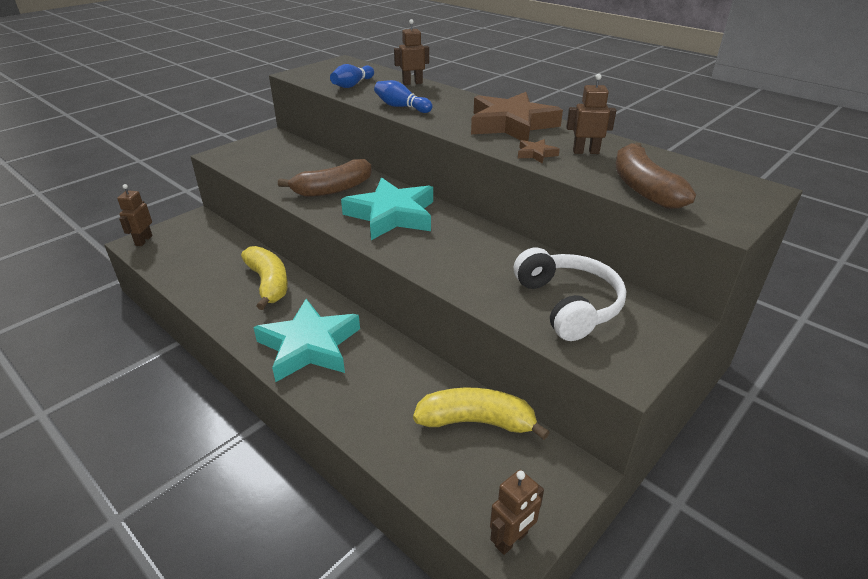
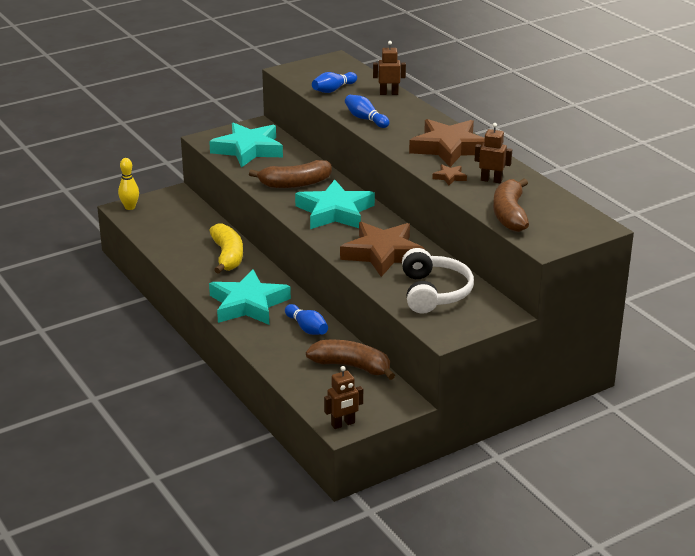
camera: 15 degrees right, 5 degrees down
brown robot [117,184,153,246] -> yellow bowling pin [118,158,139,210]
yellow banana [413,388,550,440] -> brown banana [306,340,395,380]
none -> turquoise star [209,123,283,168]
none -> blue bowling pin [285,304,328,335]
none -> brown star [340,222,425,277]

